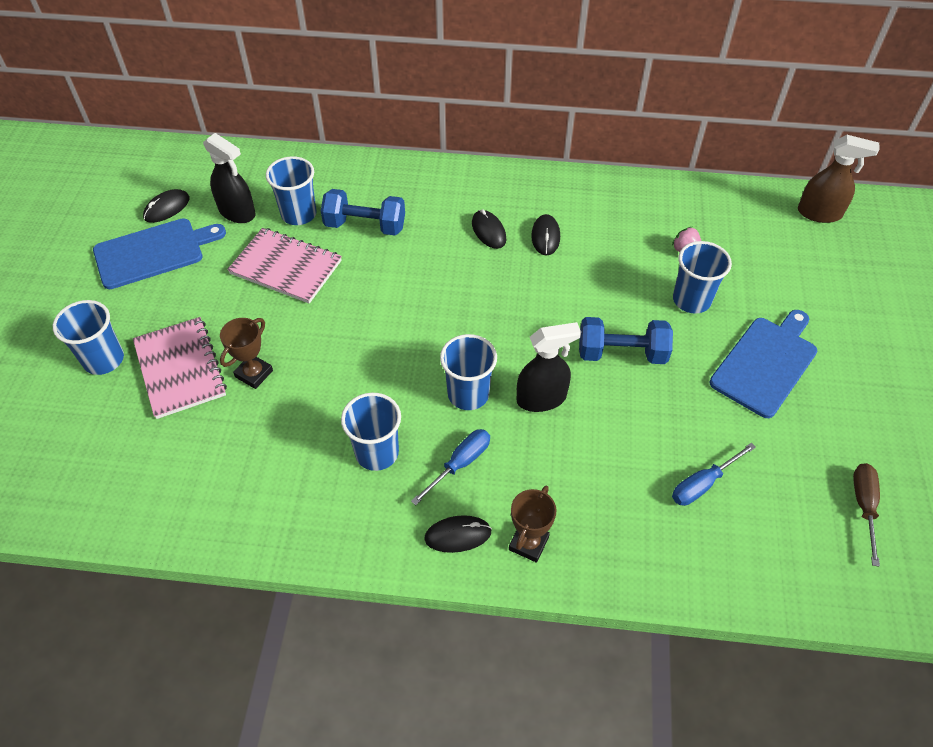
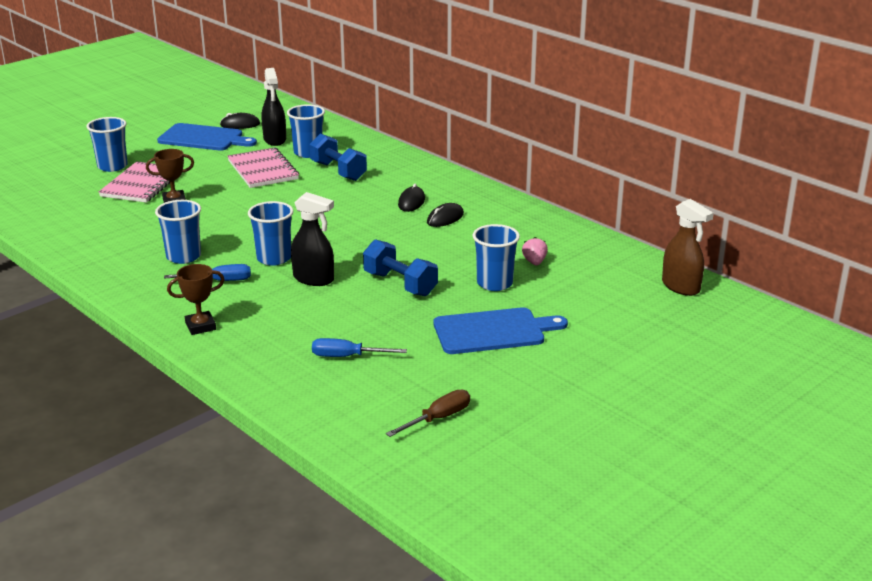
camera: 40 degrees right, 25 degrees down
black mouse [424,515,492,553] -> none

